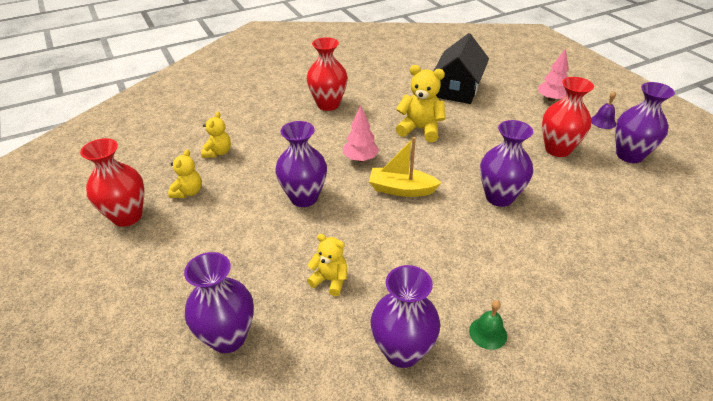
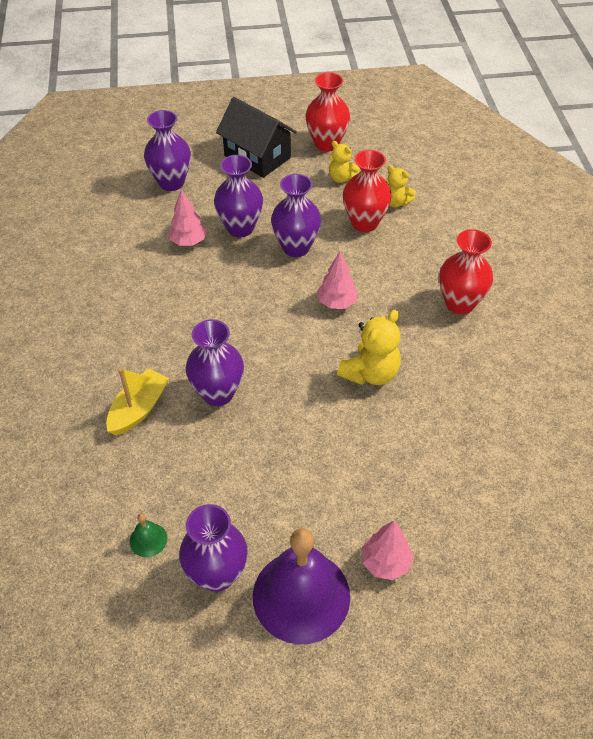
camera: 110 degrees right, 10 degrees up
yellow teddy bear [307,234,347,296] -> pink tree [168,189,207,246]
yellow boat [369,137,441,197] -> yellow boat moved to [106,368,169,436]
purple vase [371,265,440,368] -> purple vase moved to [214,155,263,237]
black house [434,33,489,104] -> black house moved to [216,97,297,178]
green bell [469,300,507,350] -> green bell moved to [130,513,167,557]
red vase [542,77,594,157] -> red vase moved to [343,150,392,232]
purple bell [591,91,616,129] -> purple bell [253,528,350,644], size x2.50

